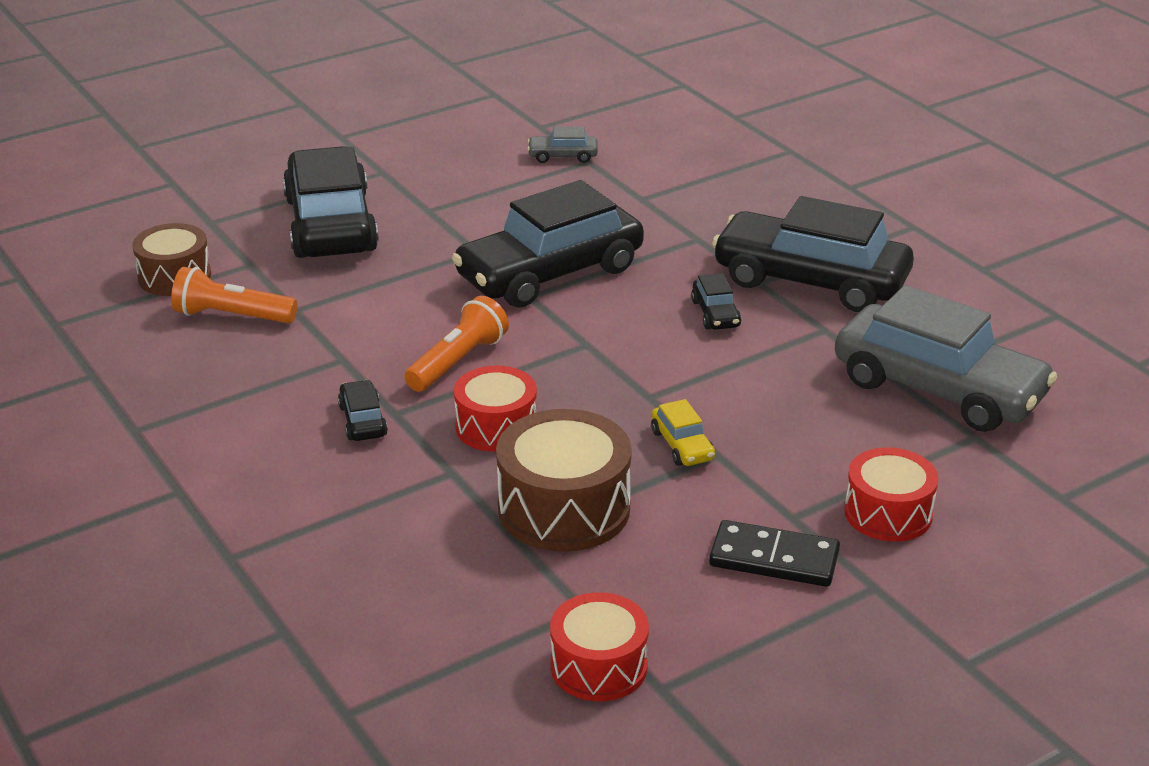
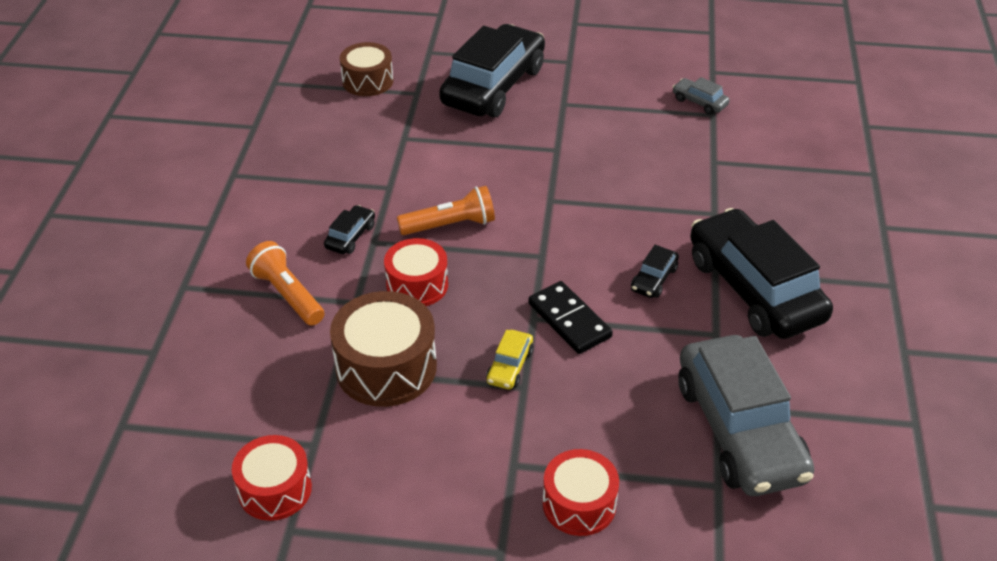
camera: 40 degrees right, 10 degrees up
orange flashlight [171,267,297,323] -> orange flashlight moved to [246,241,324,326]
black car [452,180,644,308] -> none
black domino [709,520,840,587] -> black domino moved to [528,281,613,354]

